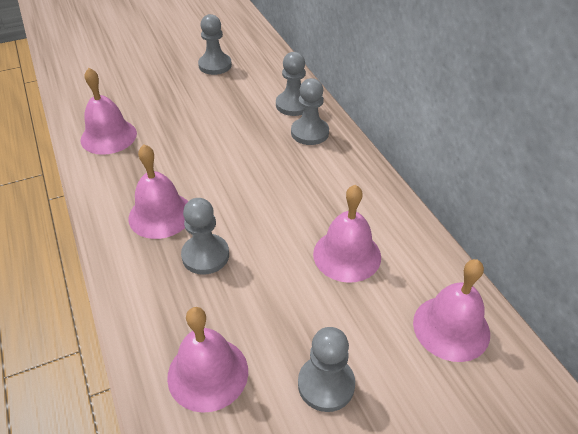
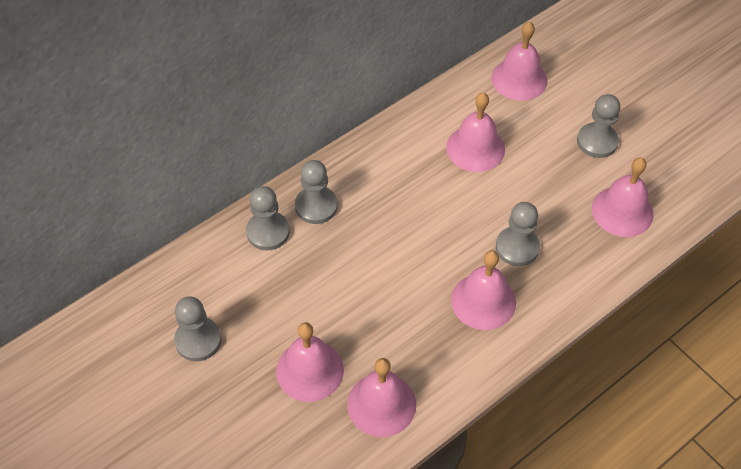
camera: 105 degrees left, 10 degrees up
none -> pink bell [276,322,344,402]

